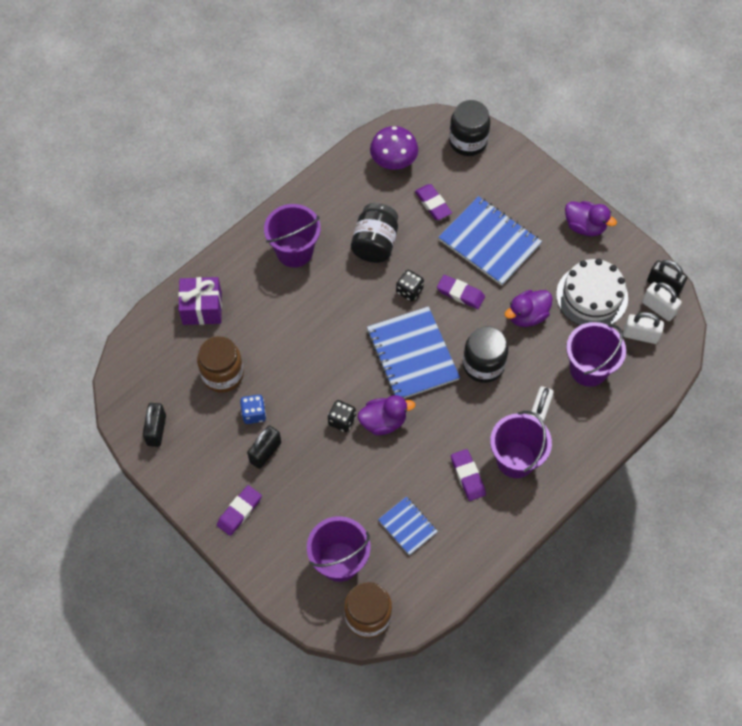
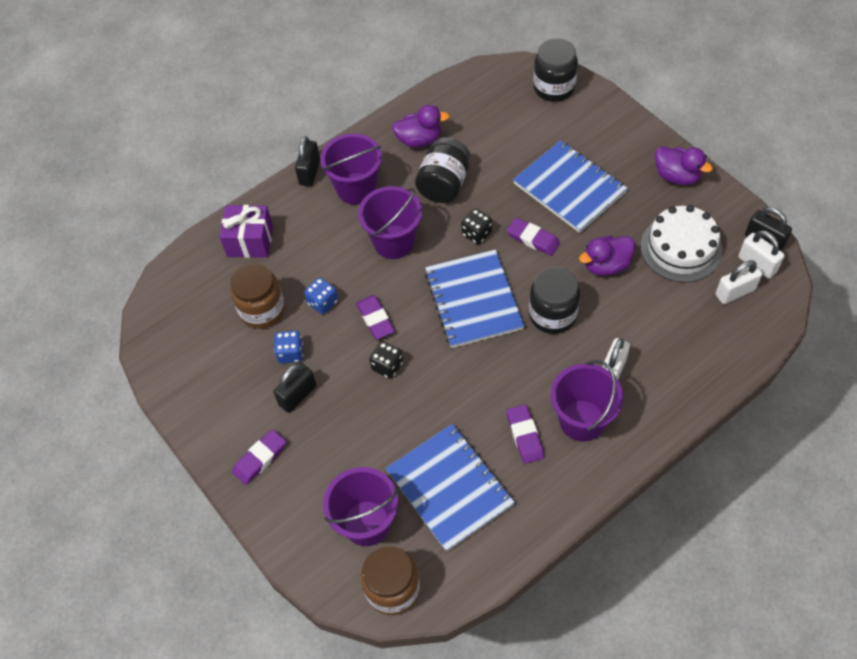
camera: 10 degrees right, 5 degrees down
black padlock [143,403,166,447] -> black padlock moved to [295,136,320,186]
purple duck [358,395,415,435] -> purple duck moved to [392,105,449,148]
purple mushroom [370,126,418,170] -> none
blue notebook [378,497,438,555] -> blue notebook [386,424,515,552], size x1.89
purple eraser [415,184,452,220] -> purple eraser moved to [356,295,395,339]
purple bucket [566,322,626,387] -> purple bucket moved to [358,186,422,259]
white padlock [623,312,664,344] -> white padlock turned 45 degrees counterclockwise [716,260,762,304]
none -> blue dice [304,277,338,314]

